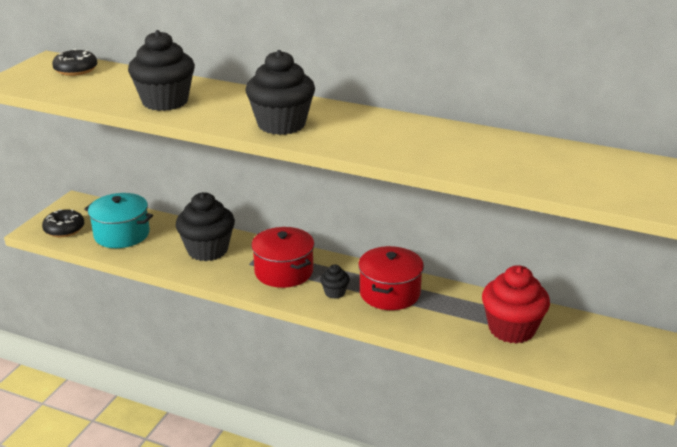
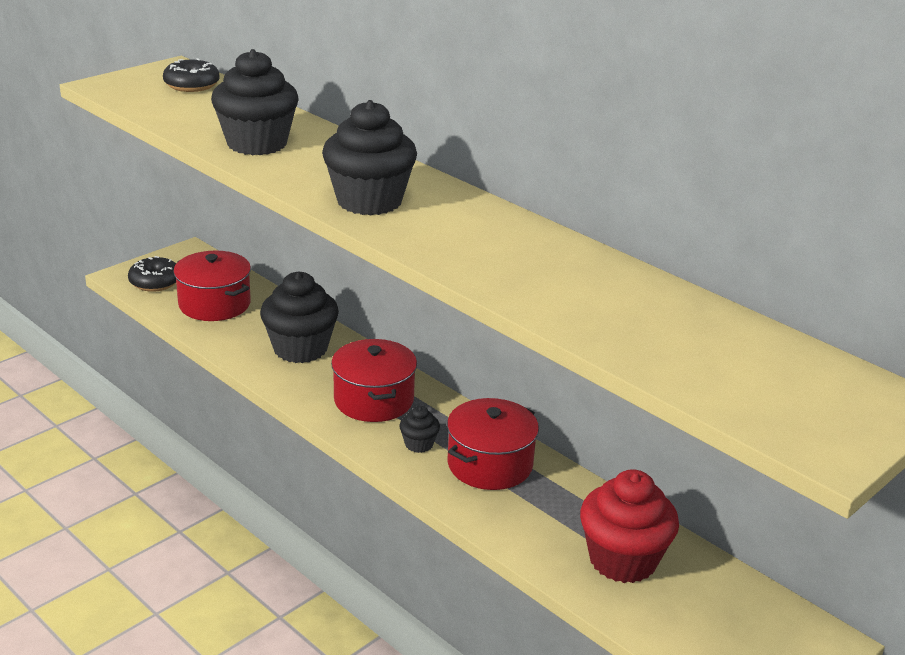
camera: 20 degrees right, 0 degrees up
turquoise pot [85,193,153,248] -> red pot [173,251,251,321]

